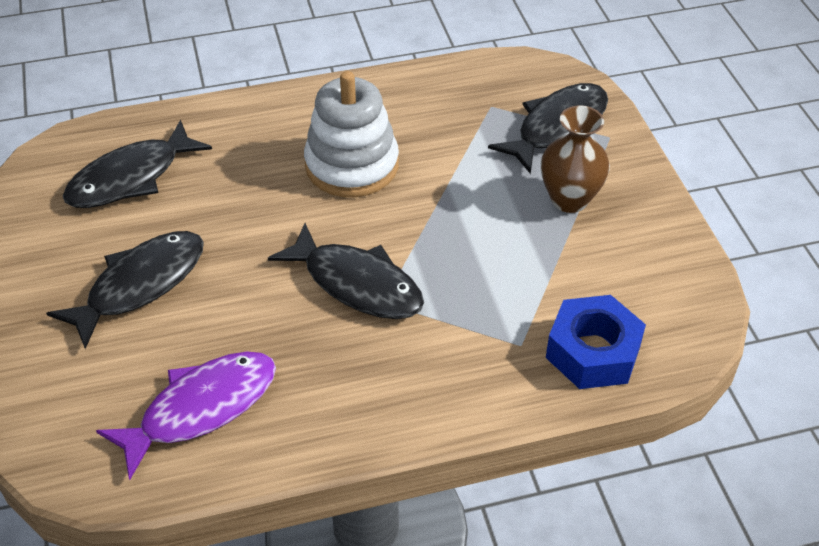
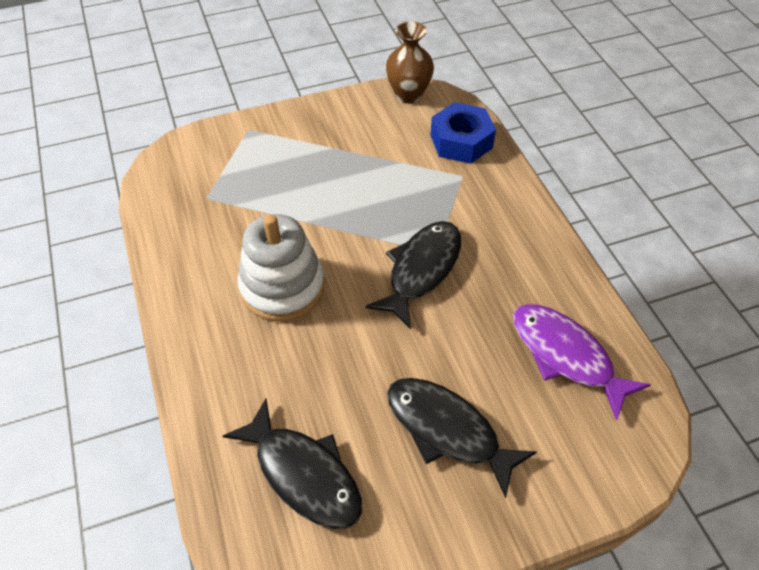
camera: 95 degrees left, 5 degrees up
black fish [488,83,608,174] -> none
brown vase [541,105,610,213] -> brown vase moved to [385,21,434,104]

